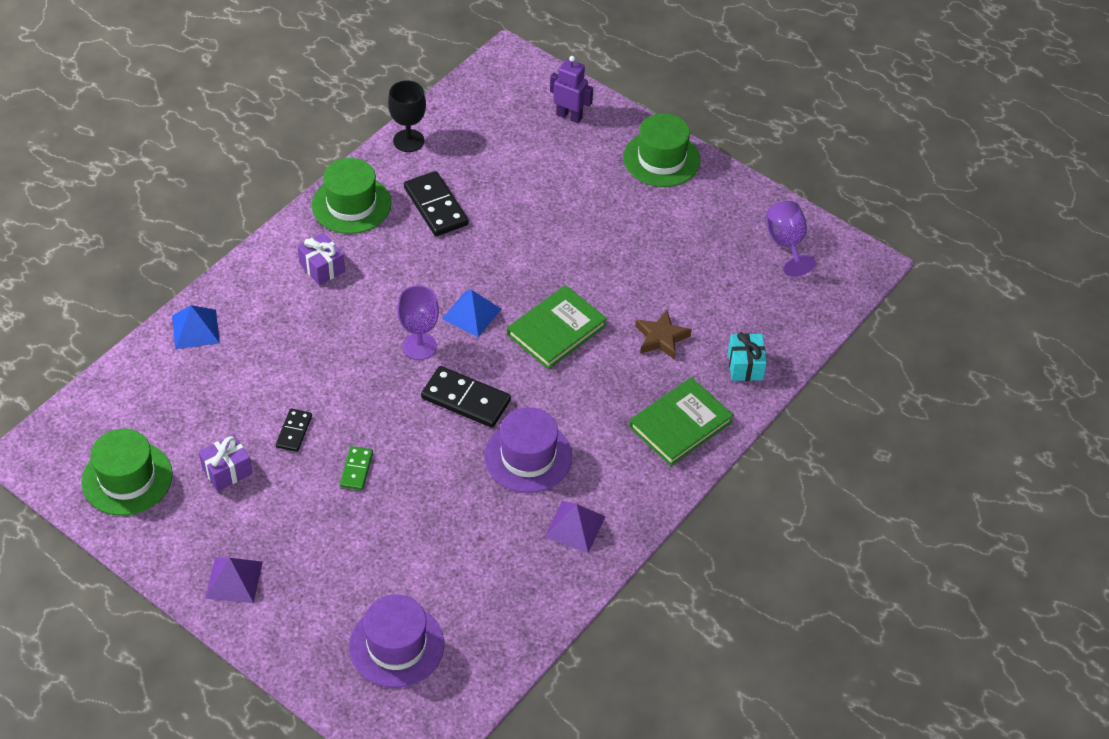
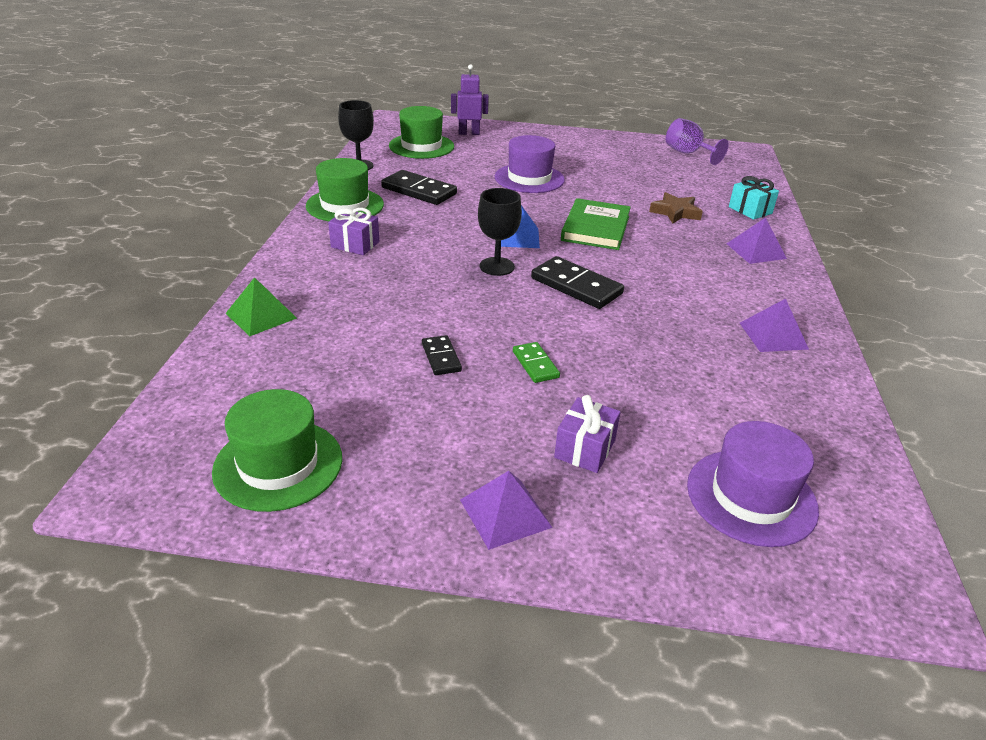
camera: 30 degrees left, 15 degrees down
blue pyramid [172,305,220,349] -> green pyramid [225,277,297,336]
purple gift [199,434,253,491] -> purple gift moved to [554,395,621,473]
purple goblet [397,285,439,360] -> black goblet [478,188,522,276]
black domino [421,366,511,428] -> black domino turned 45 degrees clockwise [531,256,624,309]
purple hat [484,407,572,493] -> purple hat moved to [495,135,565,193]
green hat [623,113,700,187] -> green hat moved to [389,106,454,159]
green book [629,377,734,466] -> purple pyramid [726,217,787,264]

